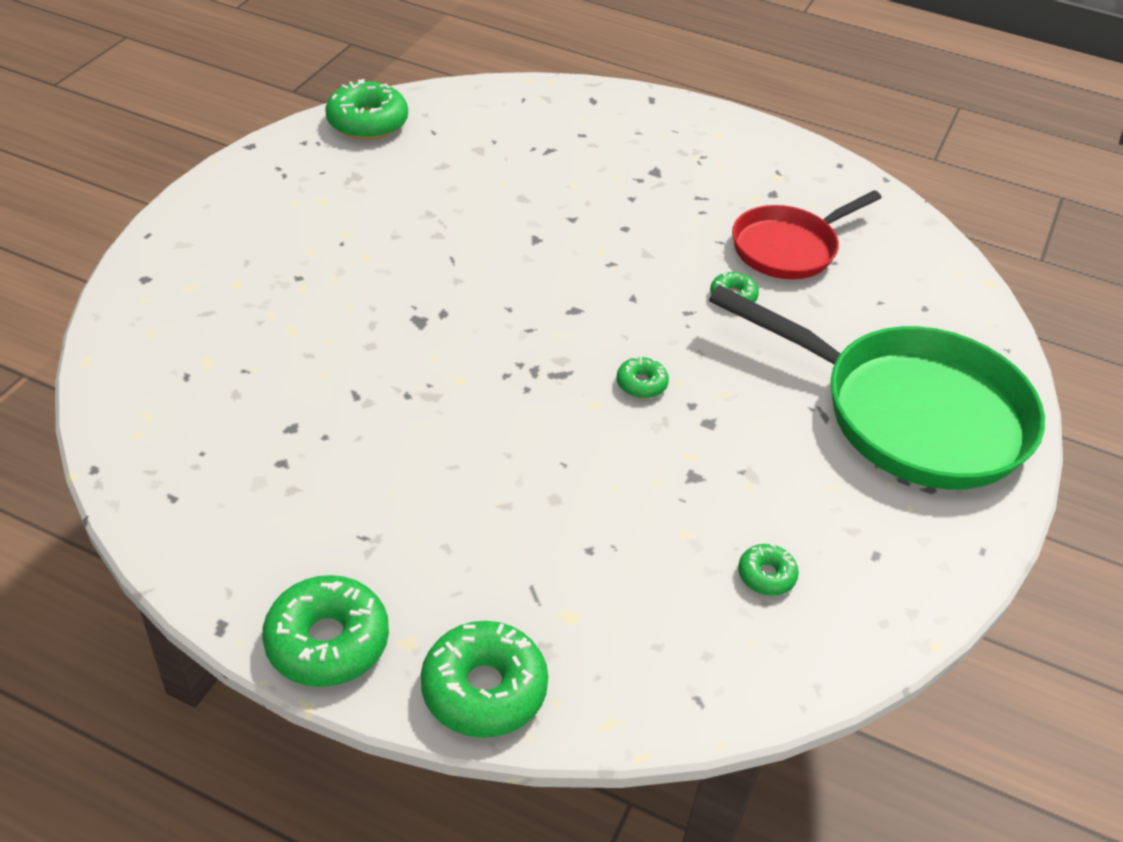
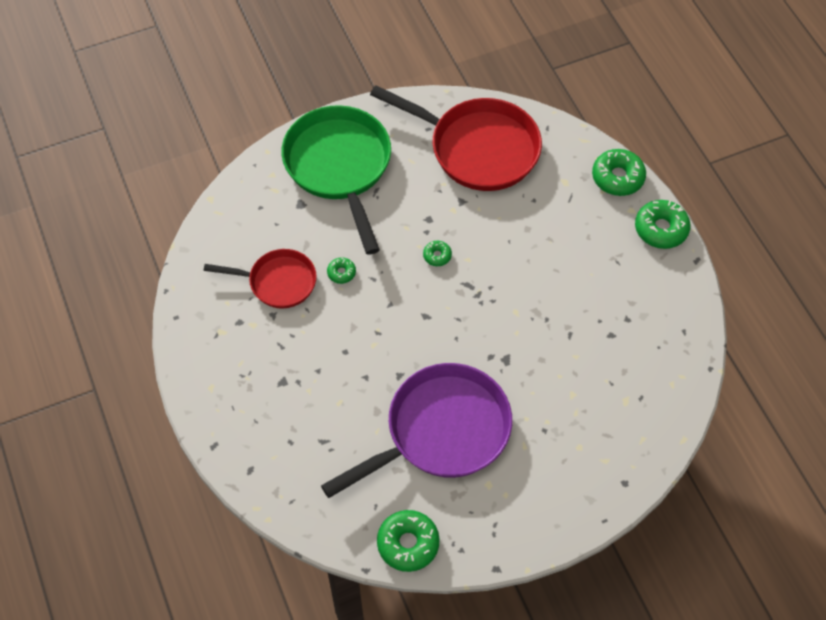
camera: 135 degrees left, 15 degrees up
green donut [738,544,799,596] -> red pan [370,85,542,191]
none -> purple pan [321,363,512,498]

